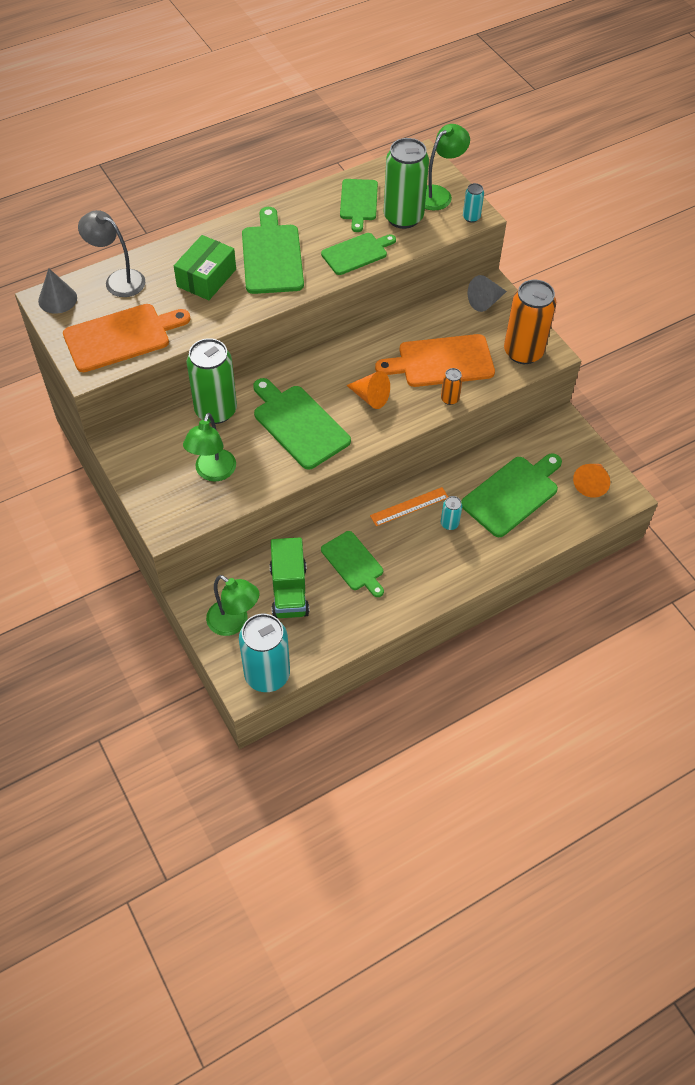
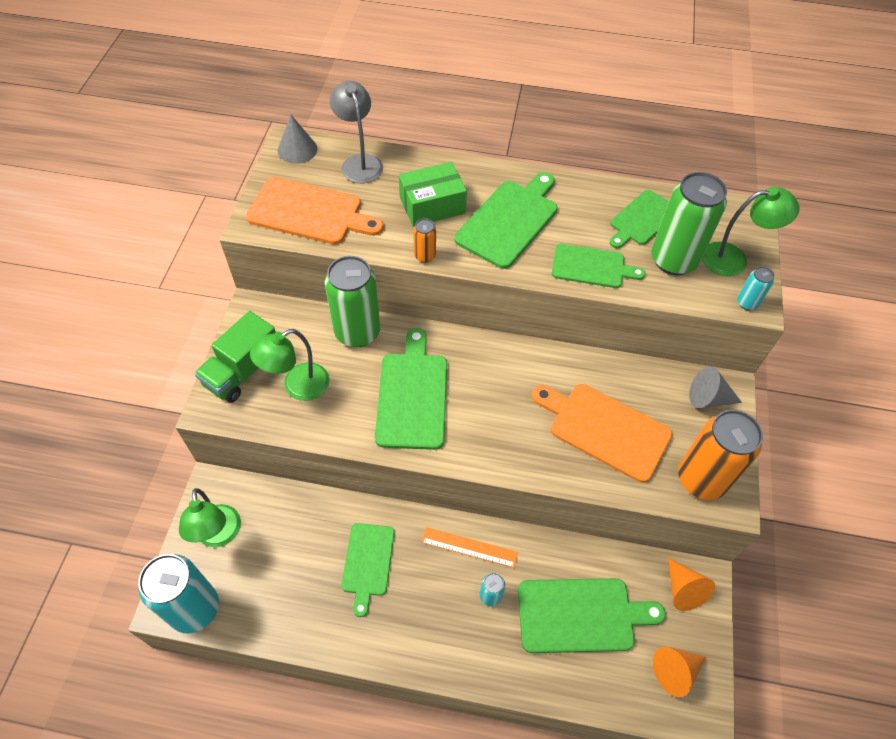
camera: 40 degrees right, 0 degrees up
green truck [270,537,309,618] -> green truck moved to [194,311,276,403]
orange cone [346,371,390,409] -> orange cone moved to [668,558,715,611]
orange can [441,368,463,405] -> orange can moved to [413,218,436,263]

